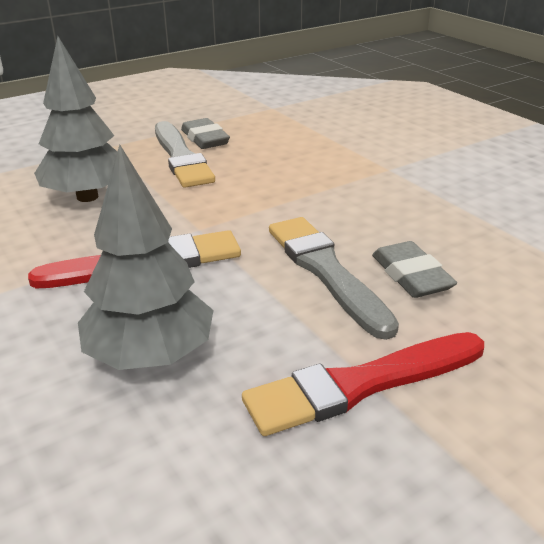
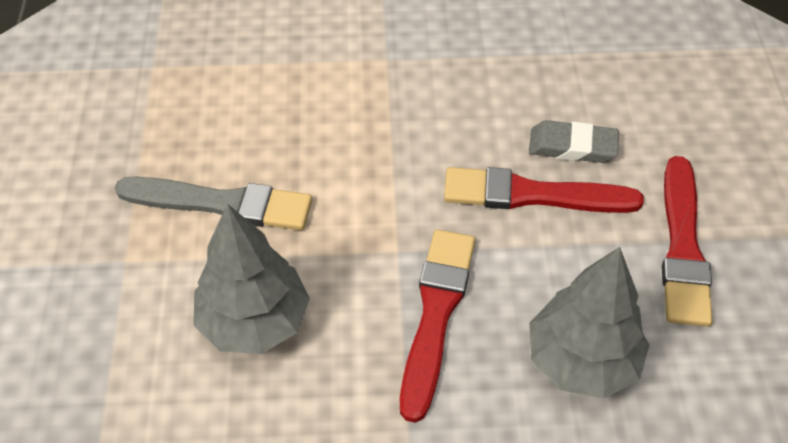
camera: 60 degrees left, 20 degrees up
grey eraser [181,118,230,149] -> none
grey brush [269,217,399,340] -> red brush [444,167,644,213]

